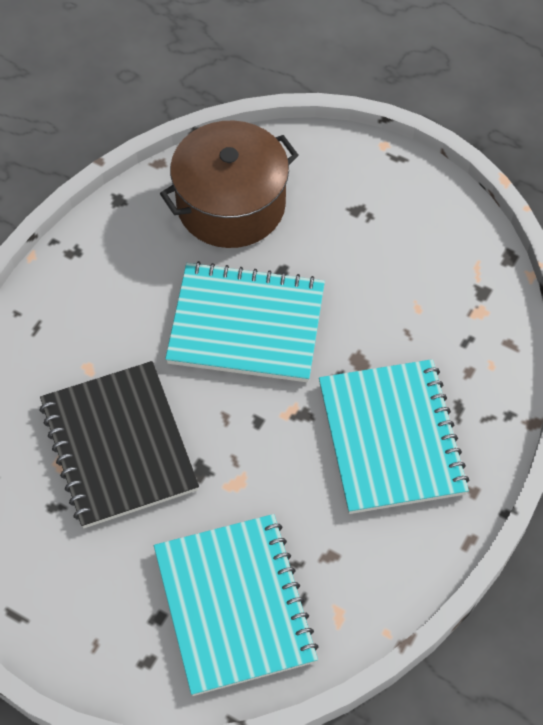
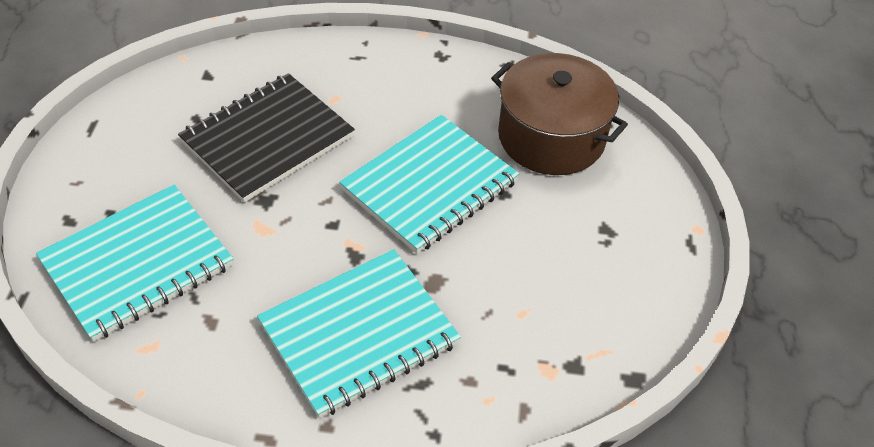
camera: 65 degrees right, 10 degrees down
turquoise notebook [165,261,325,382] -> turquoise notebook turned 60 degrees clockwise [339,115,519,254]

